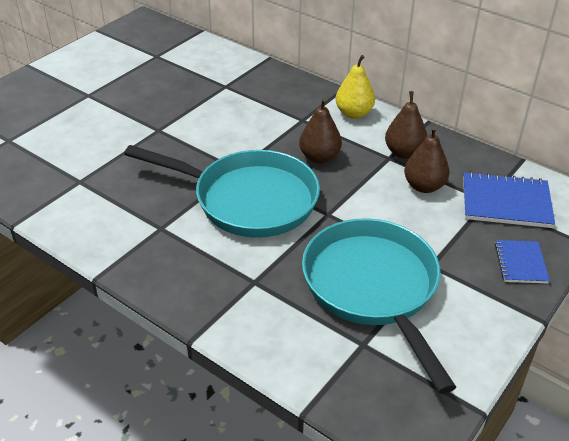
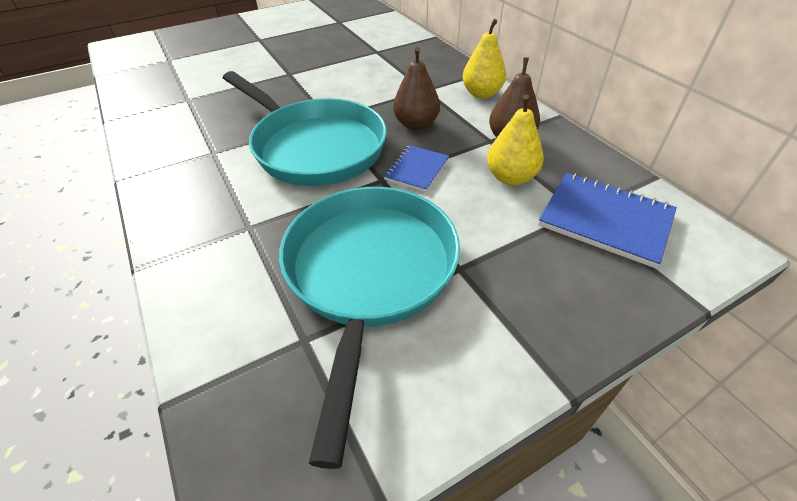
camera: 25 degrees right, 5 degrees up
brown pear [404,127,450,193] -> yellow pear [487,95,544,185]
blue notebook [495,240,550,284] -> blue notebook moved to [383,145,449,192]

